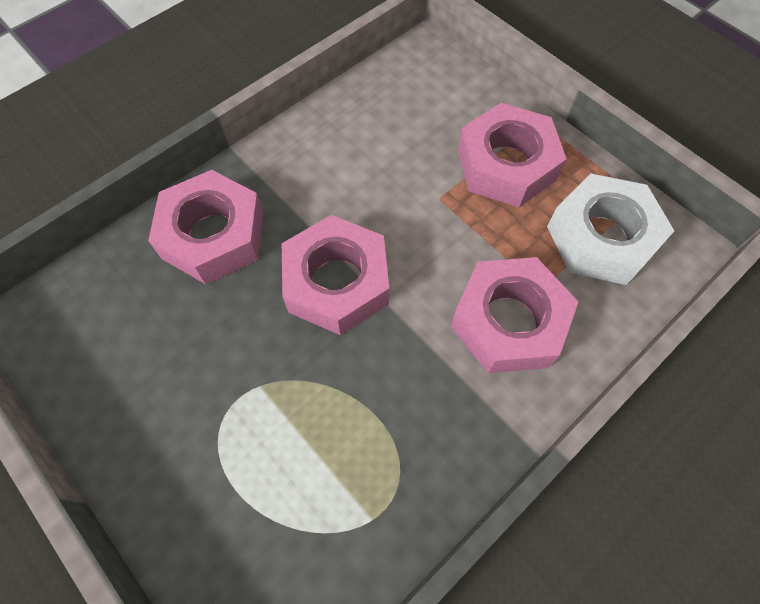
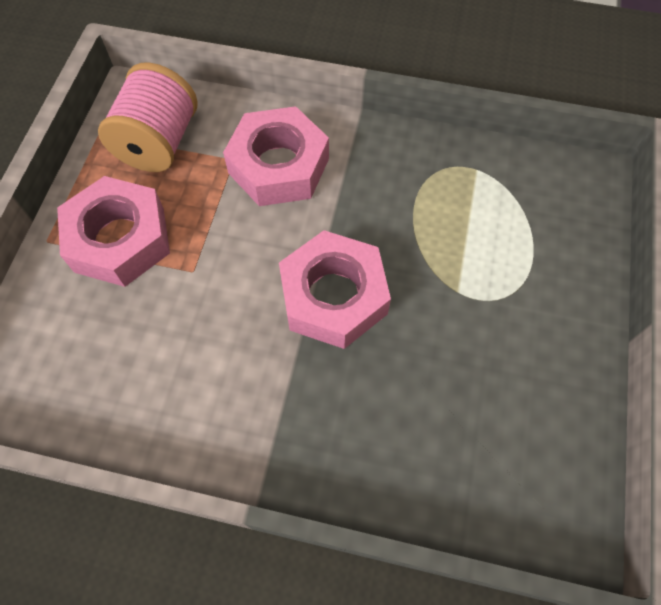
camera: 125 degrees left, 0 degrees up
pink nut [148,170,264,284] -> none
white nut [547,174,674,285] -> pink spool [98,63,198,172]

